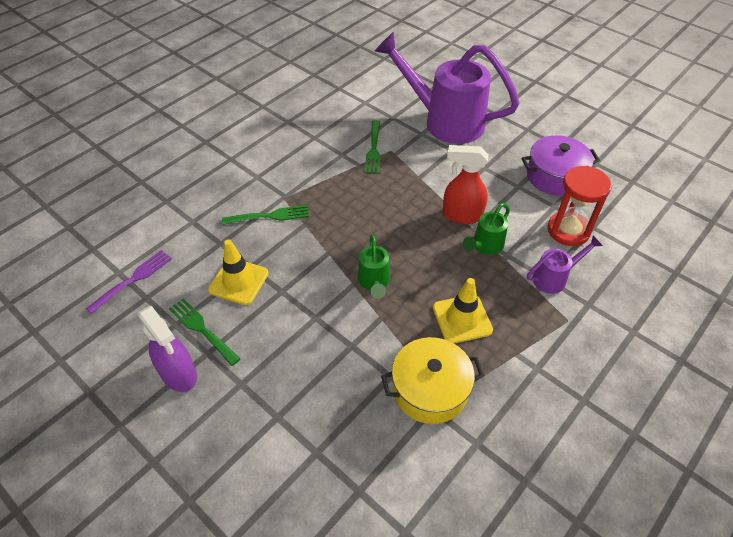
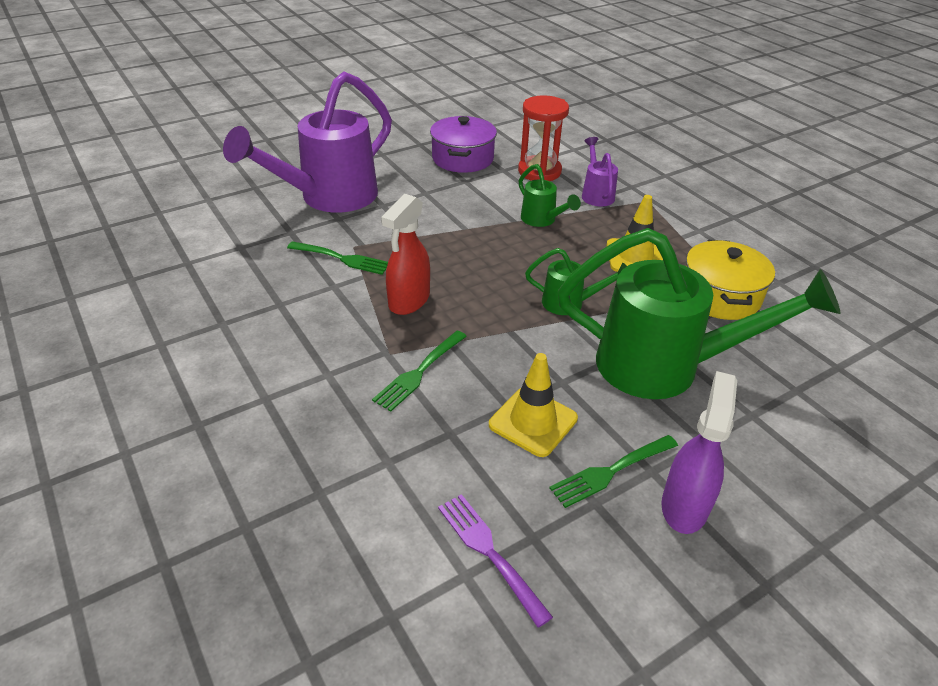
camera: 75 degrees left, 10 degrees down
purple spray bottle [138,305,197,392] -> purple spray bottle turned 45 degrees counterclockwise [661,371,737,534]
green fork [222,205,309,225] -> green fork turned 150 degrees counterclockwise [372,331,467,412]
red spray bottle [443,145,489,224] -> red spray bottle moved to [381,194,430,315]
none -> green watering can [558,228,840,399]

